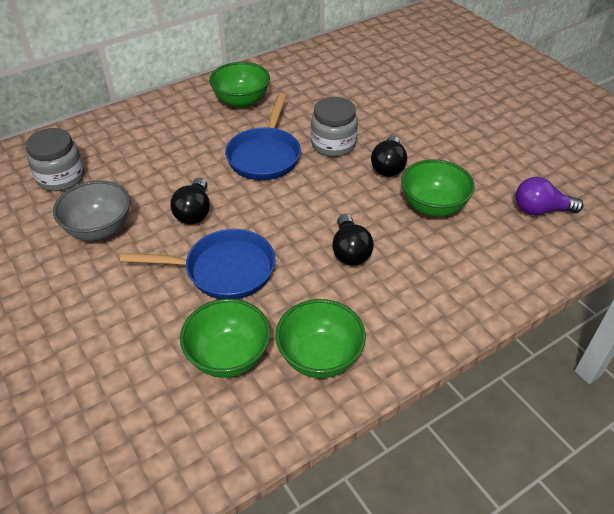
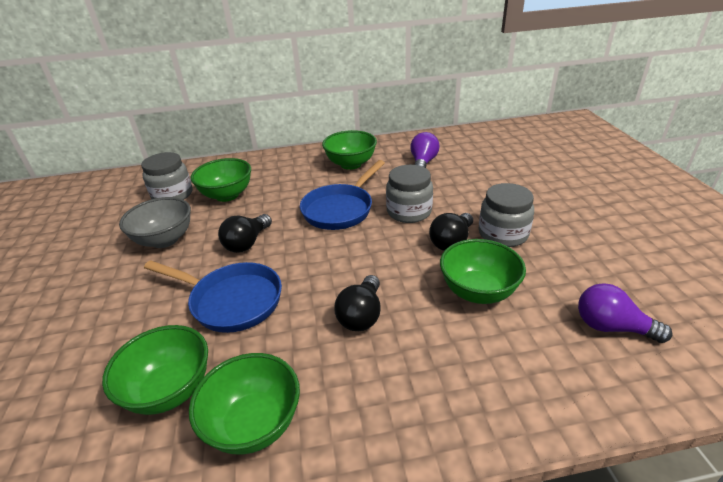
camera: 25 degrees right, 10 degrees down
none -> green bowl [191,158,251,202]
none -> purple light bulb [410,132,440,168]
none -> grey jar [479,183,534,247]

